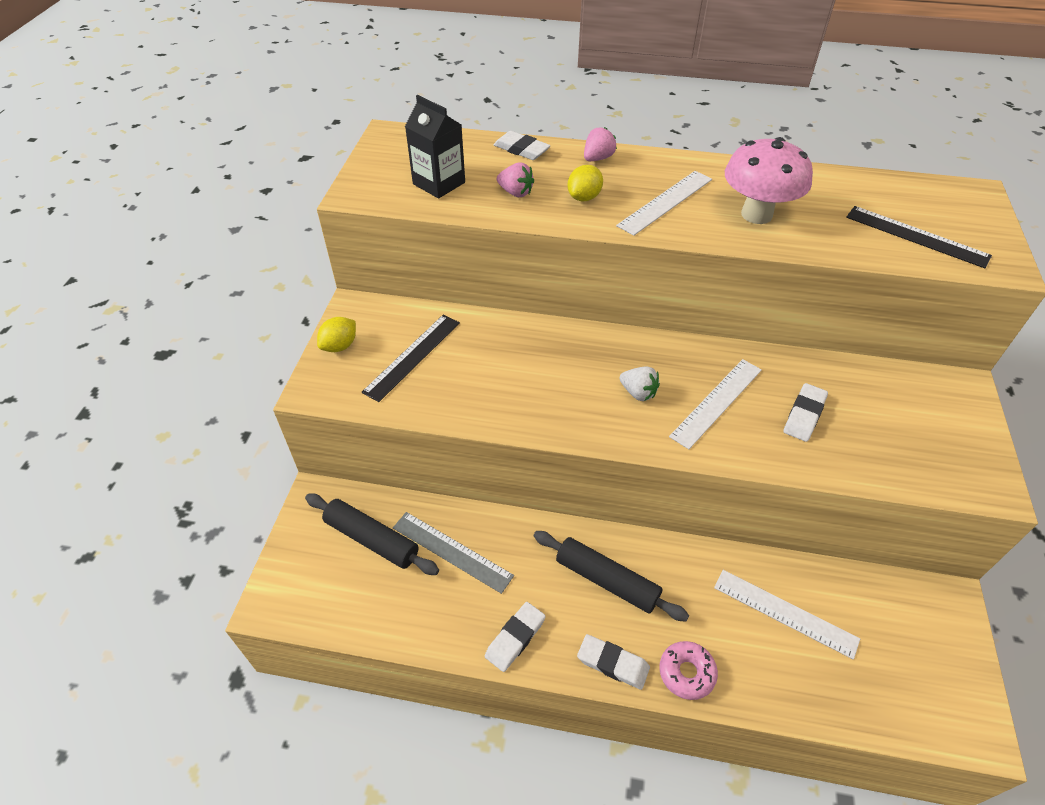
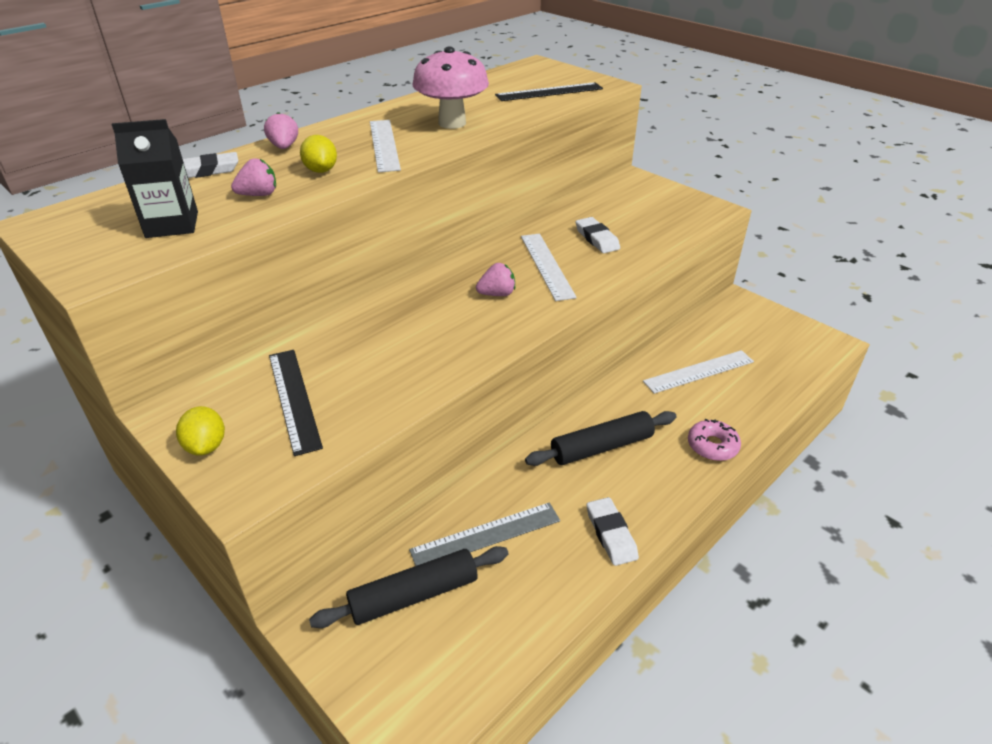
camera: 55 degrees left, 10 degrees down
white eraser [577,634,650,690] -> none
white strawberry [619,366,660,401] -> pink strawberry [476,263,515,296]

